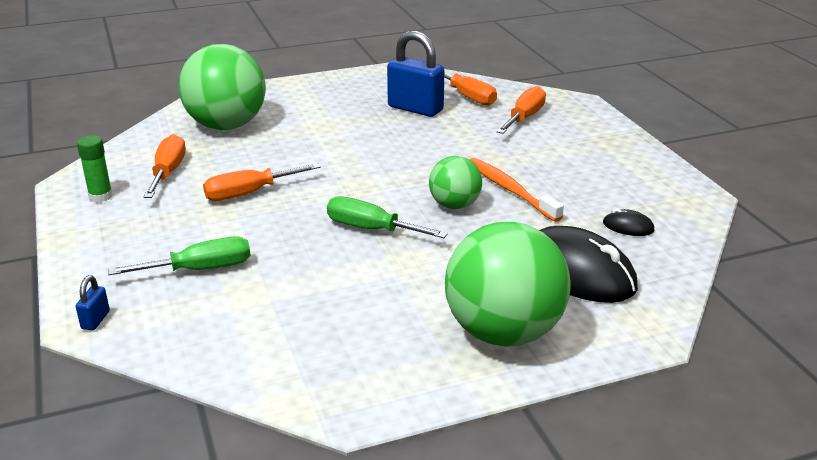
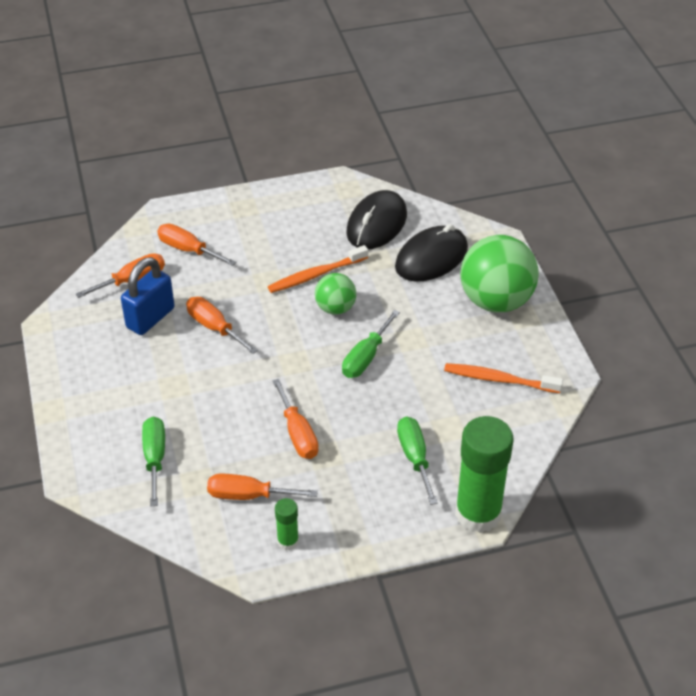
camera: 85 degrees left, 15 degrees up
blue padlock [76,275,110,330] -> green glue stick [455,416,513,533]
green ball [179,44,266,130] -> green screwdriver [142,417,165,506]
black mouse [603,208,654,236] -> black mouse [346,190,407,249], size x2.32
none -> orange screwdriver [186,297,258,354]
none -> orange toothbrush [444,363,563,393]

